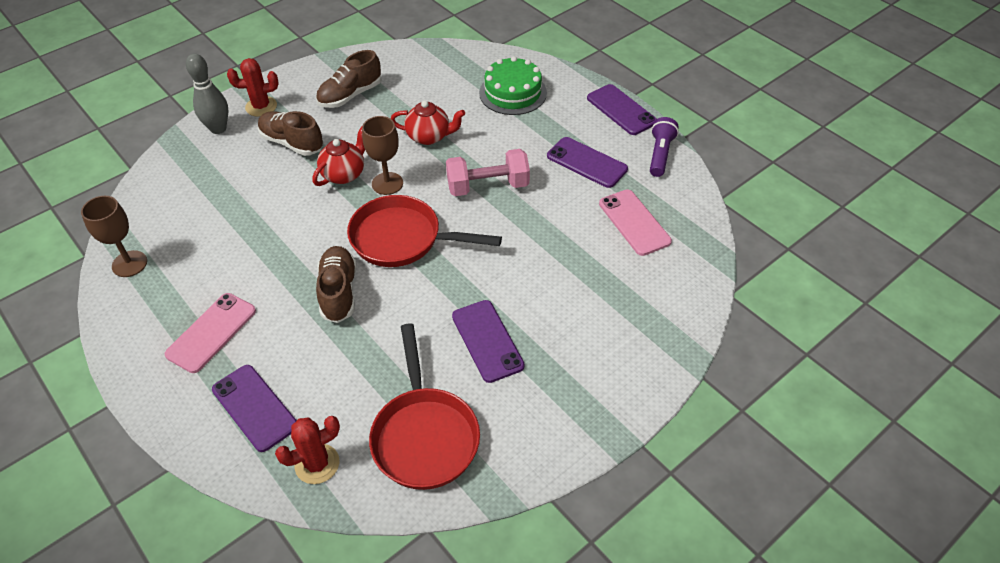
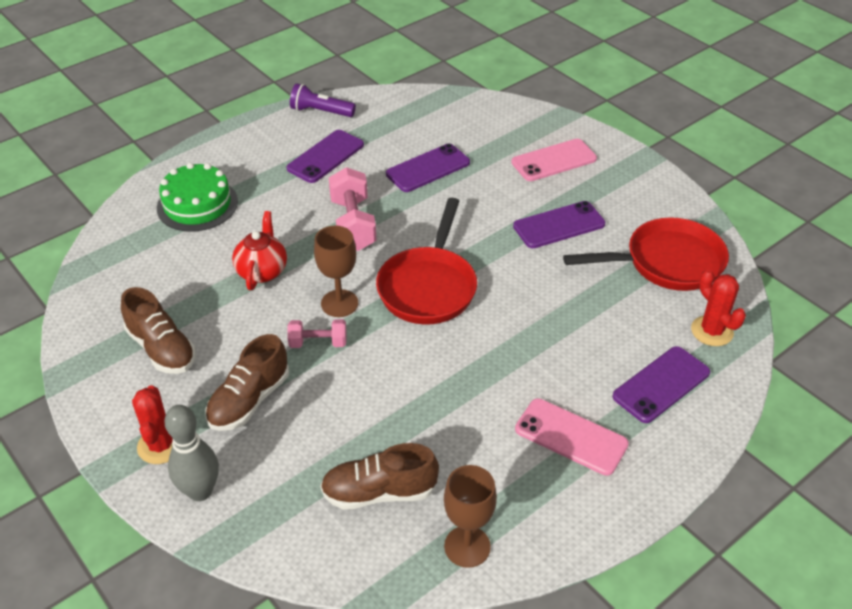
camera: 90 degrees left, 5 degrees down
red teapot [312,127,365,186] -> pink dumbbell [287,319,346,348]
brown shoe [316,246,357,323] -> brown shoe moved to [320,443,439,510]
purple phone [587,84,657,135] -> purple phone moved to [386,143,470,192]
pink phone [599,190,672,256] -> pink phone moved to [511,139,597,181]

